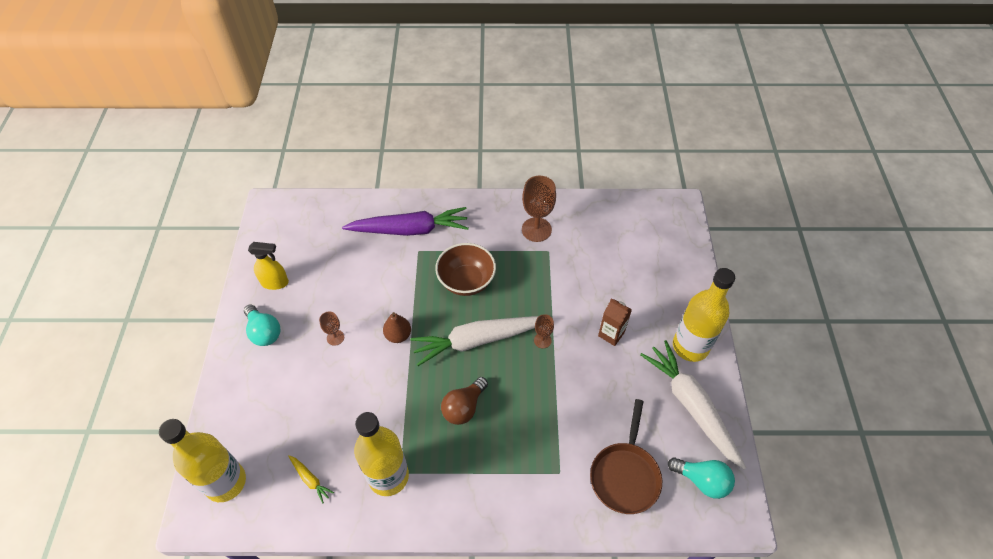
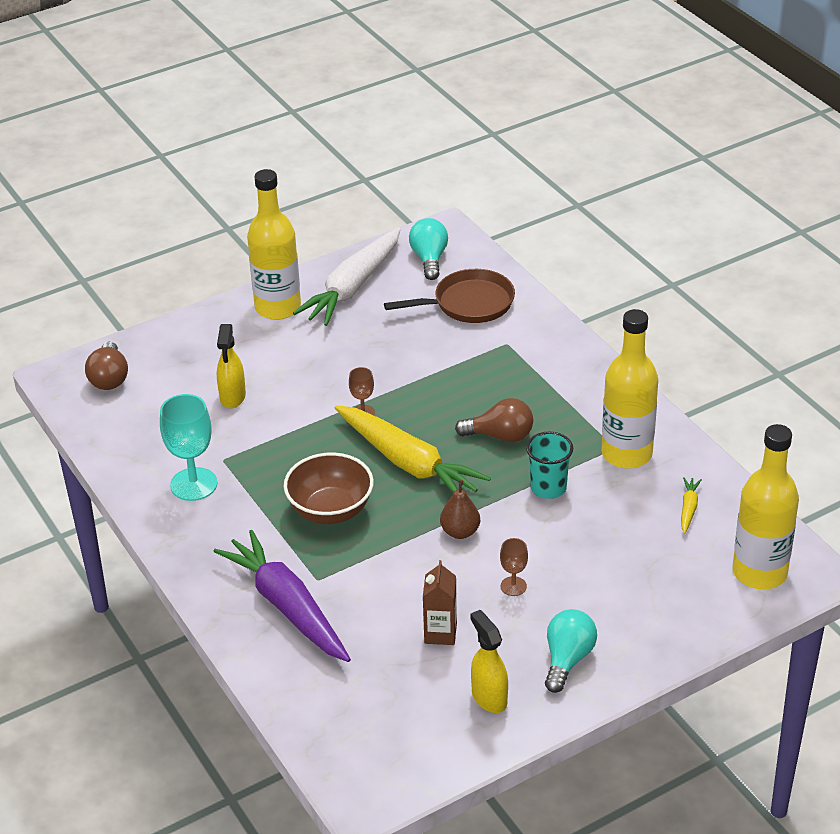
camera: 120 degrees left, 15 degrees down
white carrot [410,316,539,366] -> yellow carrot [335,405,491,493]
brown goblet [522,176,556,242] -> turquoise goblet [160,394,217,501]
brown carton [598,298,632,346] -> brown carton moved to [423,560,457,645]
none -> brown light bulb [85,341,128,390]
none -> yellow spray bottle [217,324,246,408]
none -> turquoise cup [526,432,573,499]

